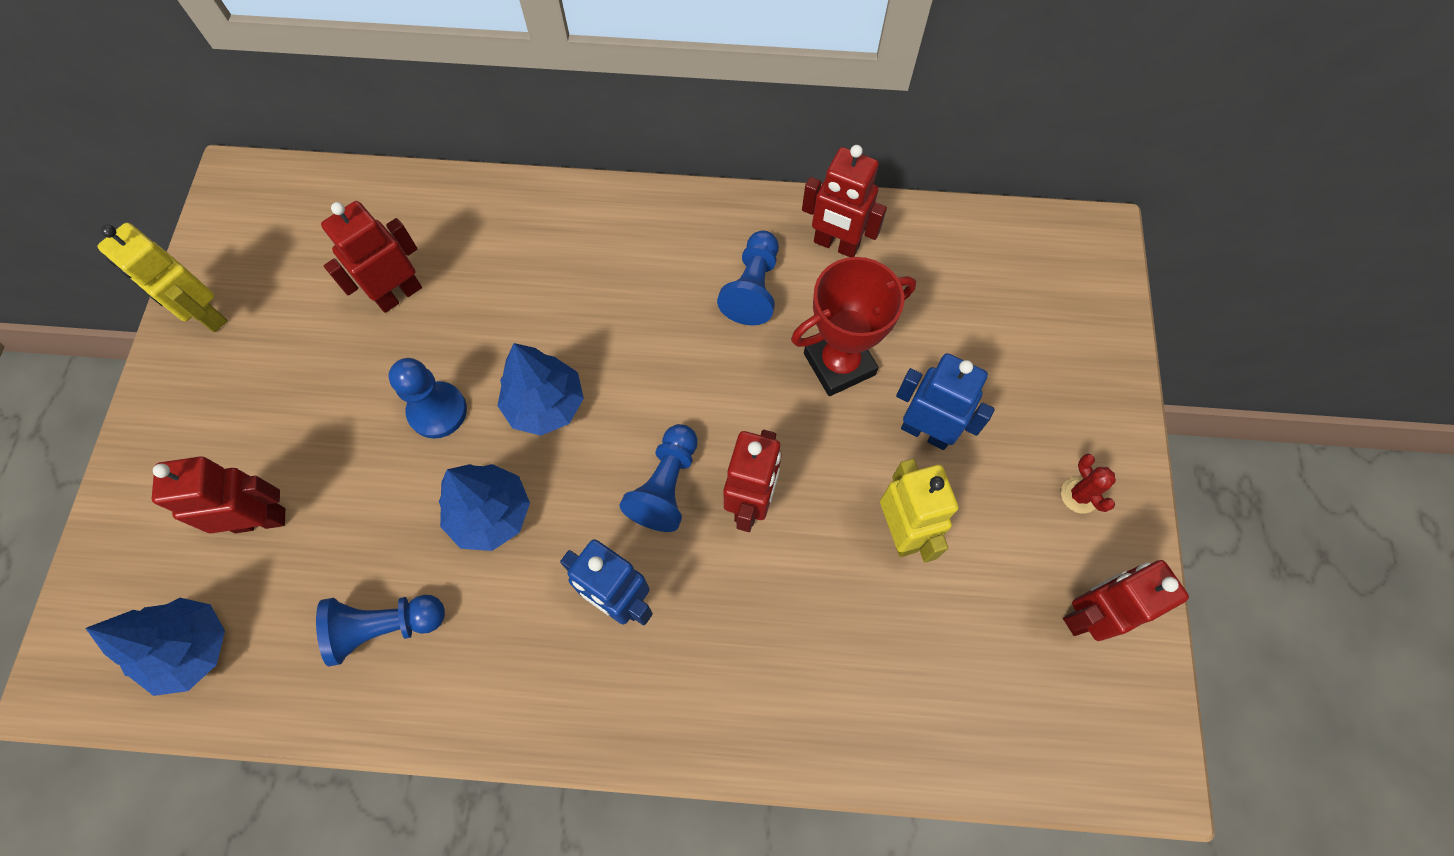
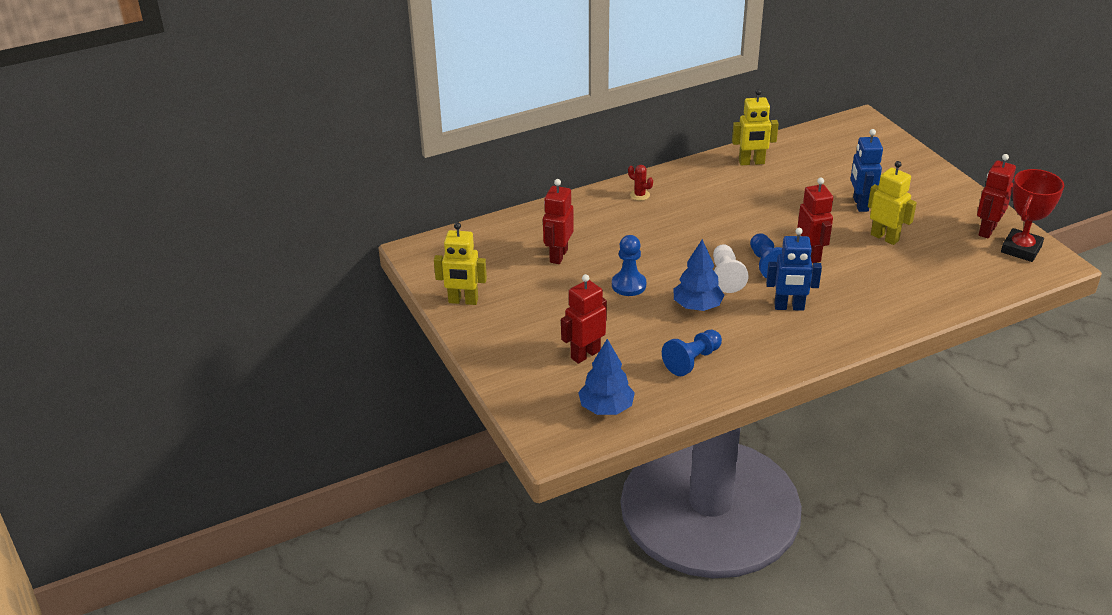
camera: 30 degrees left, 30 degrees down
blue tree [497,343,584,436] -> none
blue pawn [717,230,779,325] -> none
red trophy [791,257,916,396] -> red trophy moved to [1001,169,1064,262]
red robot [802,145,887,257] -> yellow robot [732,89,779,166]
blue robot [896,353,995,450] -> blue robot turned 90 degrees counterclockwise [850,129,883,212]
red cactus [1061,453,1116,514] -> red cactus moved to [628,165,653,201]
none -> white pawn [713,244,749,293]

